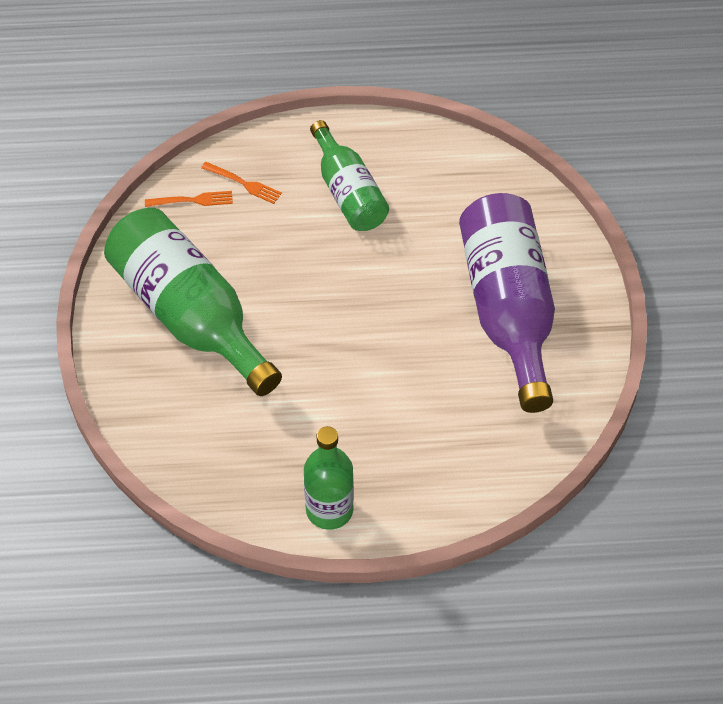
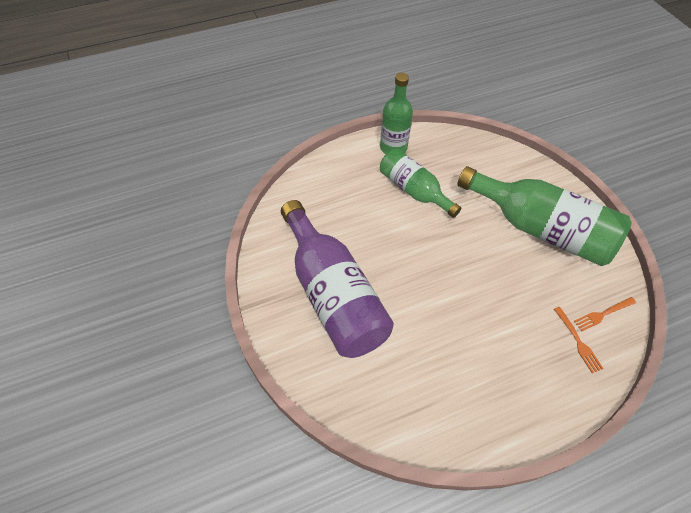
camera: 160 degrees right, 0 degrees up
orange fork [201,162,282,204] -> orange fork turned 120 degrees counterclockwise [554,307,604,373]
green bottle [310,120,389,231] -> green bottle moved to [380,148,461,218]

